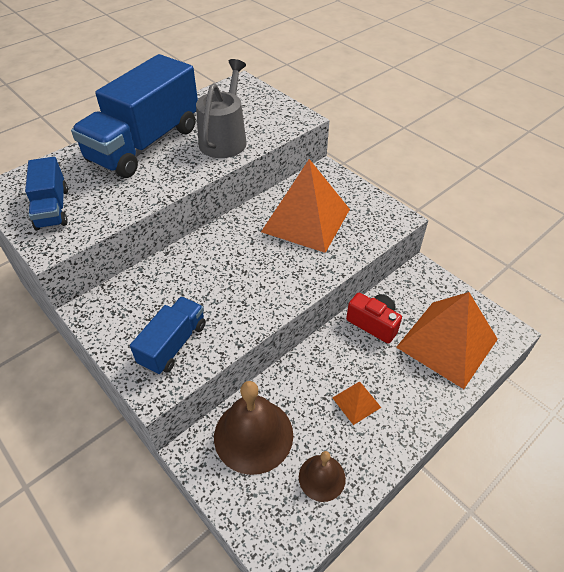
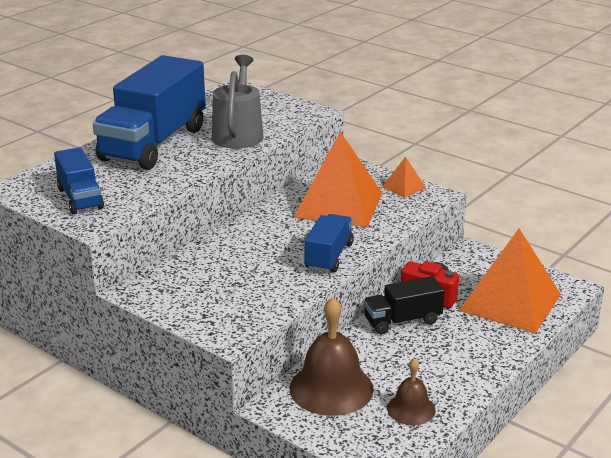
camera: 10 degrees left, 20 degrees down
blue truck [130,297,206,375] -> blue truck moved to [304,214,354,273]
orange pyramid [332,381,382,425] -> orange pyramid moved to [382,157,426,198]
none -> black truck [363,276,445,334]

